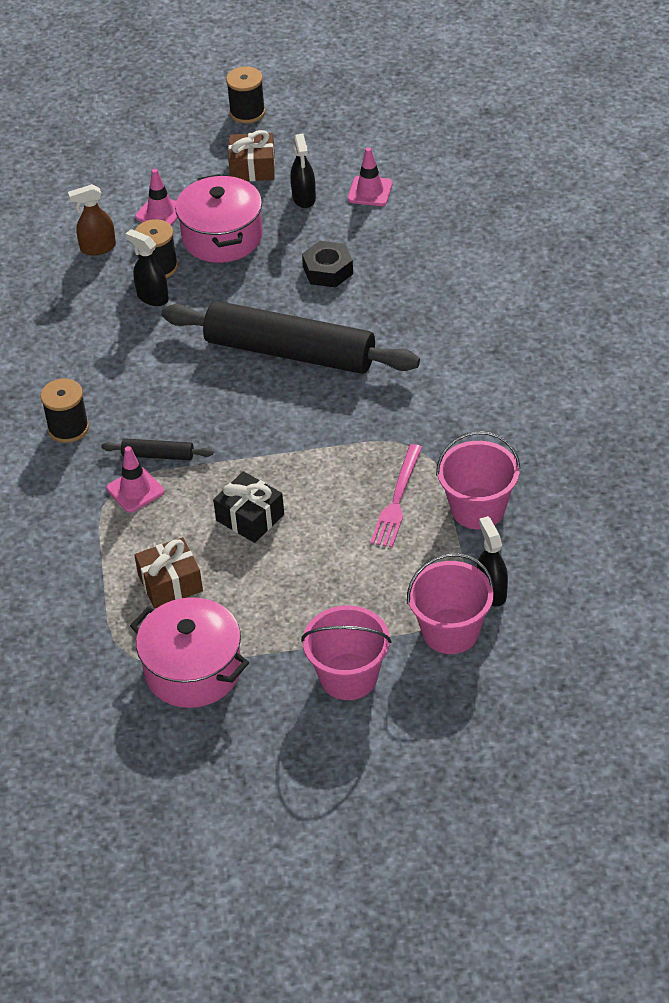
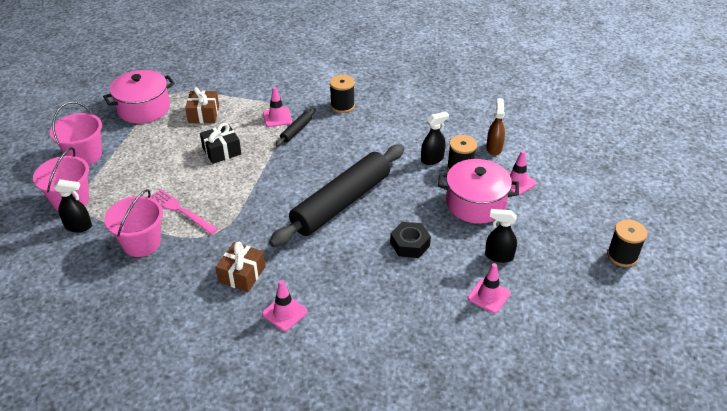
camera: 110 degrees right, 5 degrees down
brown gift [228,130,275,181] -> brown gift moved to [215,242,266,292]
none -> pink traffic cone [262,280,308,331]

